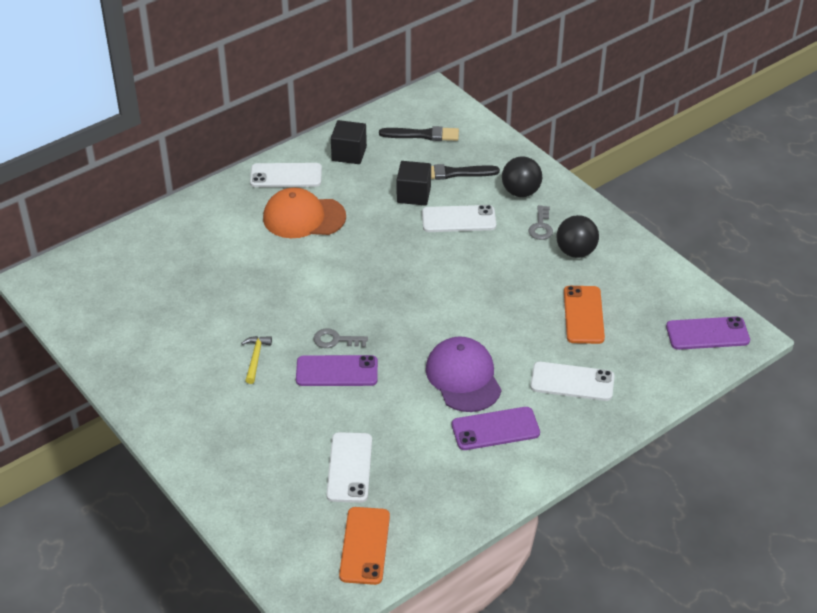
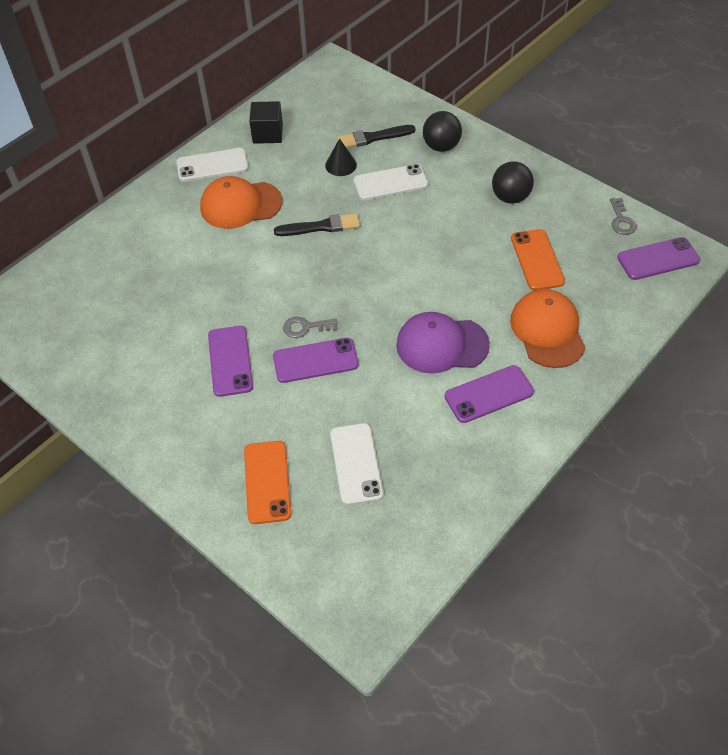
camera: 10 degrees left, 10 degrees up
yellow hammer [241,336,272,384] -> purple phone [208,326,253,397]
orange phone [339,507,390,585] -> orange phone moved to [244,441,292,524]
black brush [379,126,459,141] -> black brush moved to [274,213,360,236]
black cube [397,161,431,206] -> black cone [325,138,357,176]
purple cap [426,336,501,412] -> purple cap turned 60 degrees counterclockwise [396,312,490,374]
grey key [529,205,553,240] -> grey key moved to [610,198,637,235]
white phone [530,362,615,401] -> orange cap [510,289,586,368]

